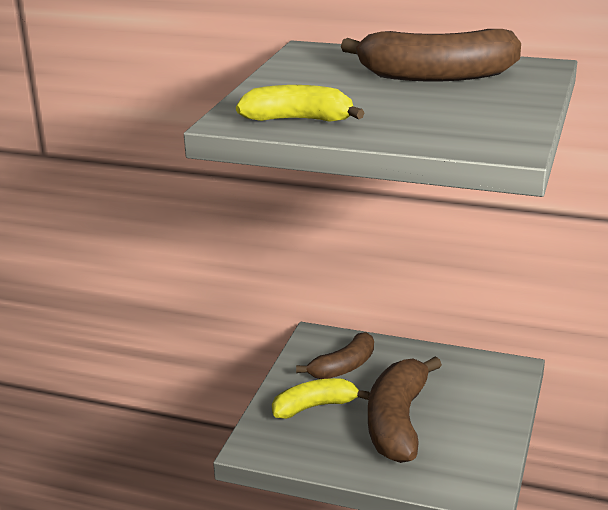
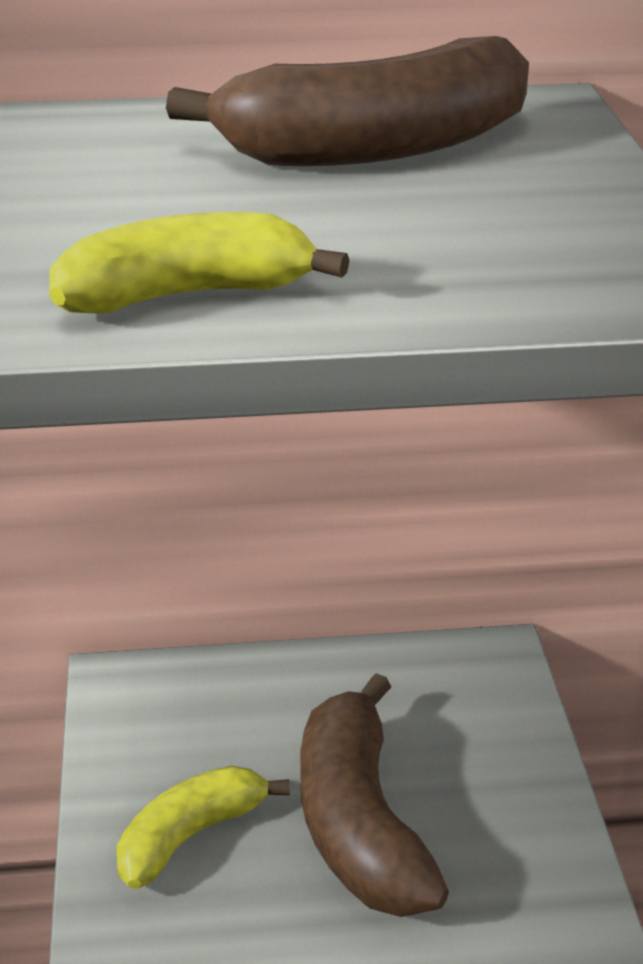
camera: 25 degrees left, 5 degrees up
brown banana [296,332,374,379] -> none

